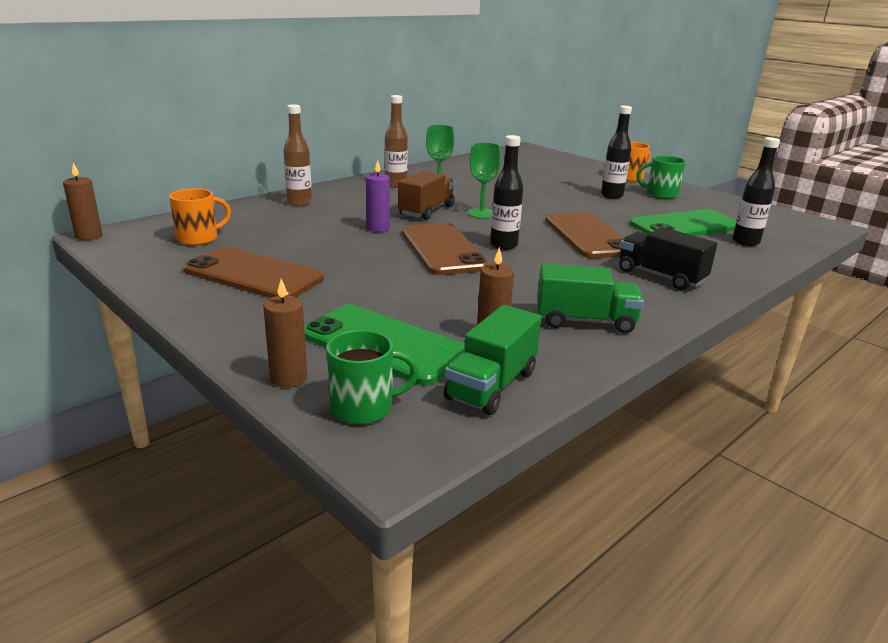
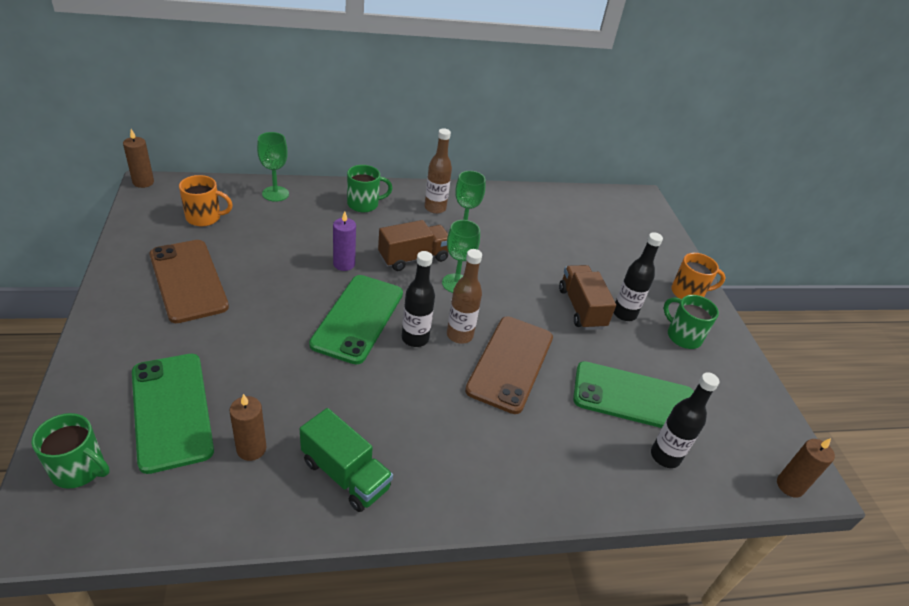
camera: 30 degrees right, 15 degrees up
brown candle [263,279,307,387] -> brown candle moved to [777,438,835,497]
brown bottle [283,104,312,206] -> brown bottle moved to [447,249,482,344]
brown phone [402,223,490,275] -> green phone [309,275,403,364]
green truck [444,305,542,415] -> none
black truck [619,227,717,290] -> none
none -> green goblet [257,132,289,202]
none -> green mug [347,165,393,212]
none -> brown truck [559,265,616,330]

